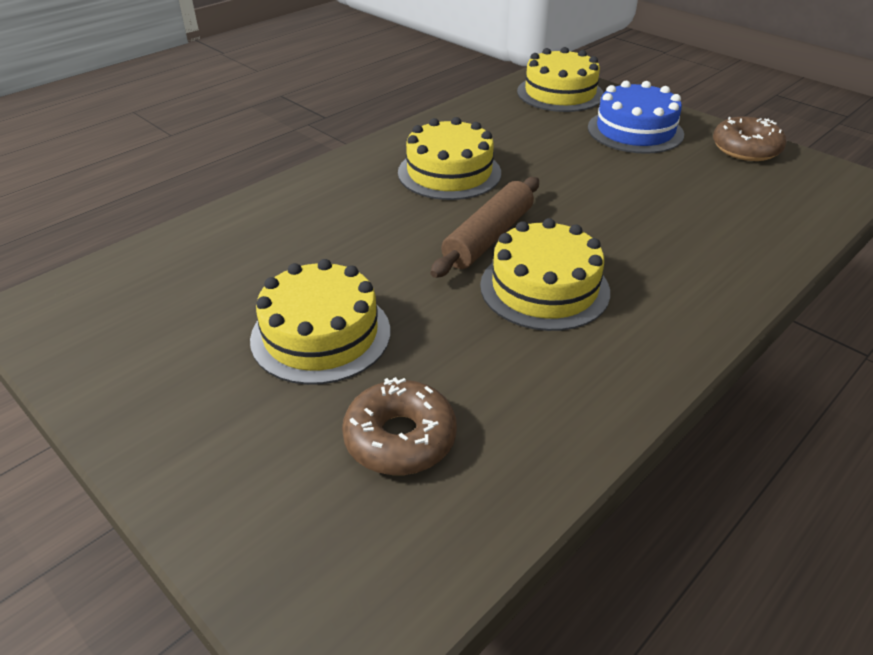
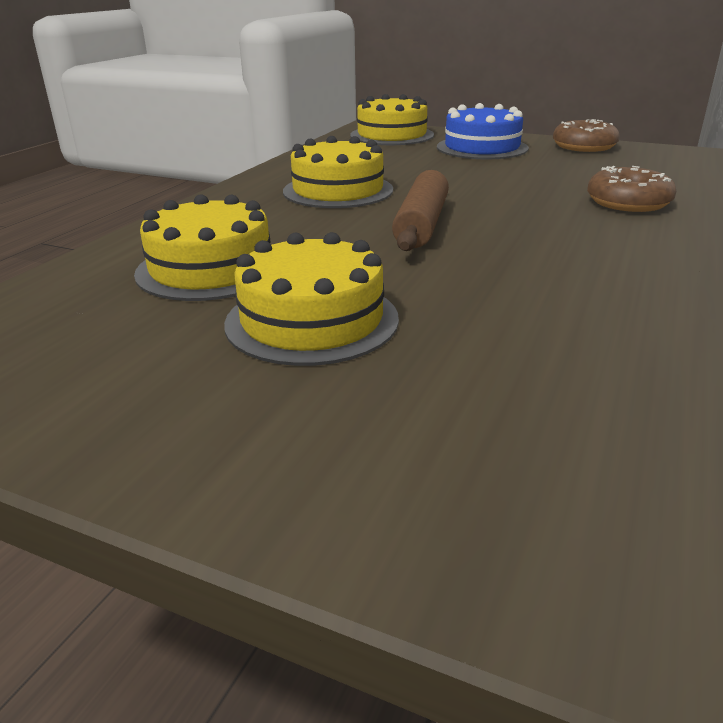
camera: 20 degrees left, 10 degrees down
brown donut [342,377,457,475] -> brown donut moved to [587,166,677,212]
yellow cake [480,218,610,331] -> yellow cake moved to [134,194,270,301]

